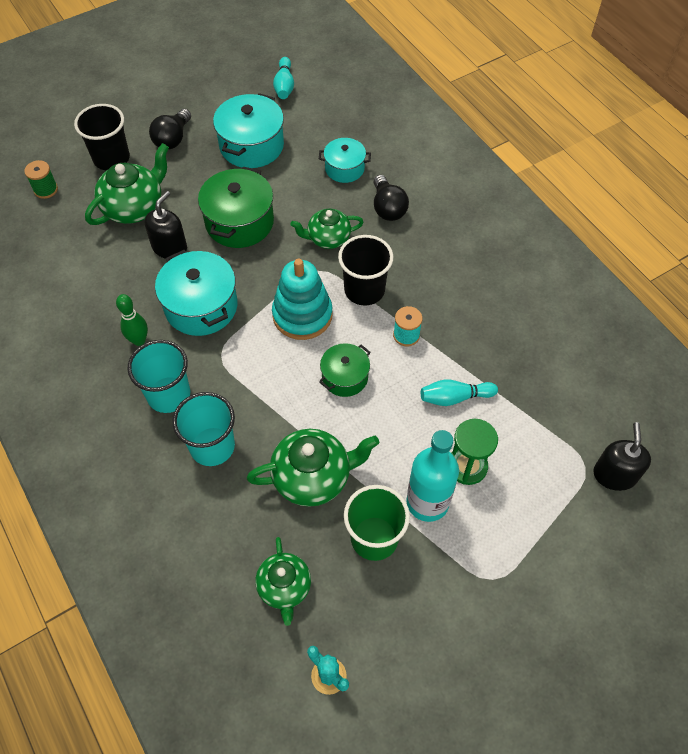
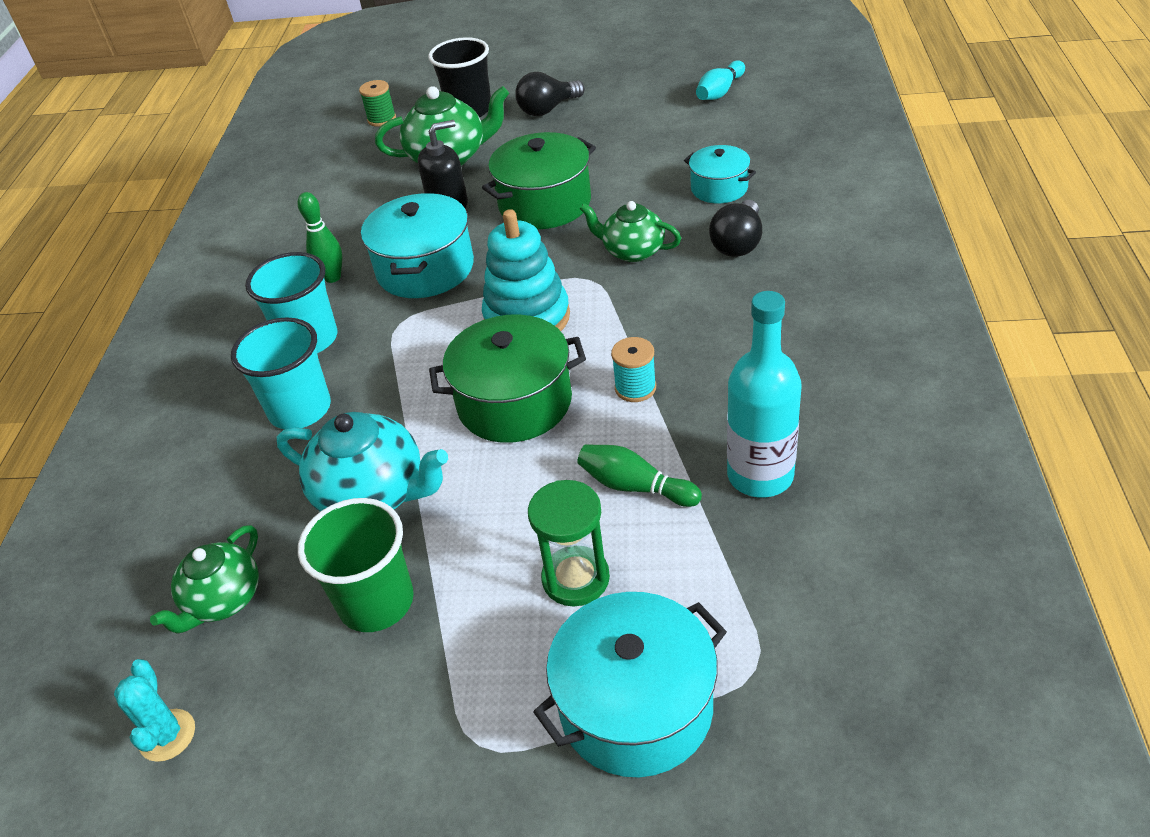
camera: 40 degrees right, 15 degrees down
turquoise pot [213,93,284,168] -> turquoise pot moved to [533,592,727,778]
green teapot [247,429,379,507] -> turquoise teapot [277,412,448,512]
green pot [319,343,370,397] -> green pot [429,314,586,443], size x1.66
black cup [338,235,393,306] -> none
turquoise bottle [406,430,459,522] -> turquoise bottle moved to [727,291,802,498]
turquoise bowling pin [421,379,498,406] -> green bowling pin [577,444,702,507]
black soap dispenser [593,422,651,491] -> none

